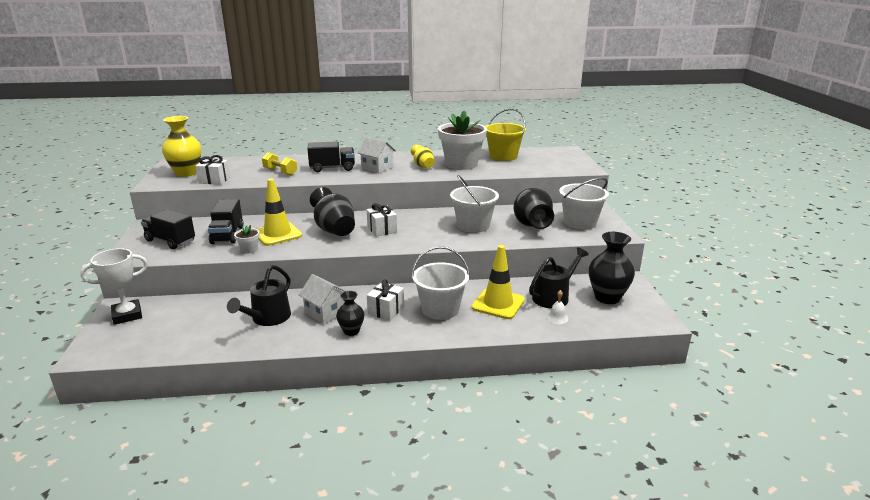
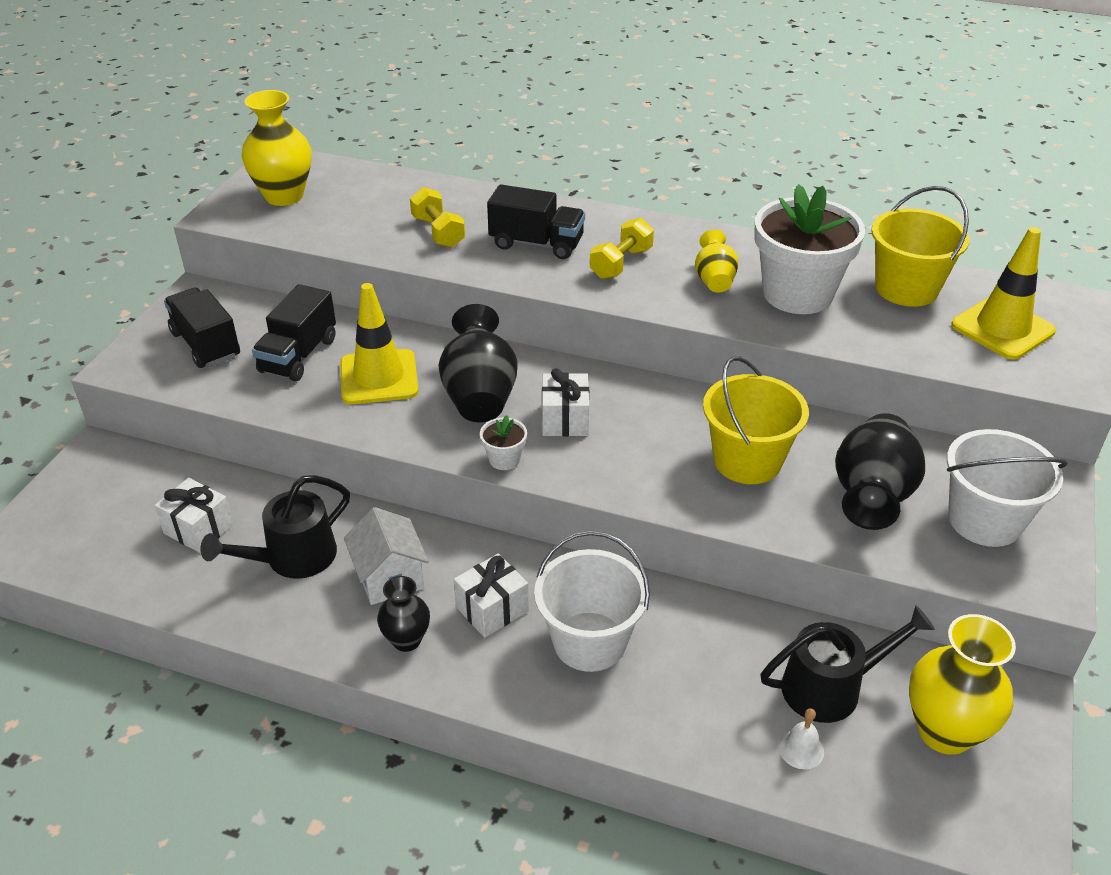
camera: 25 degrees right, 15 degrees up
white trophy [80,248,148,325] -> none
white gift [195,155,230,185] -> white gift moved to [154,478,233,553]
white flower pot [234,225,259,254] -> white flower pot moved to [480,415,527,470]
white house [358,137,396,173] -> yellow dumbbell [590,218,654,279]
white bucket [450,175,499,233] -> yellow bucket [703,356,809,484]
yellow traffic cone [471,245,525,319] -> yellow traffic cone moved to [951,227,1056,360]
black vase [589,232,635,304] -> yellow vase [909,614,1016,755]

